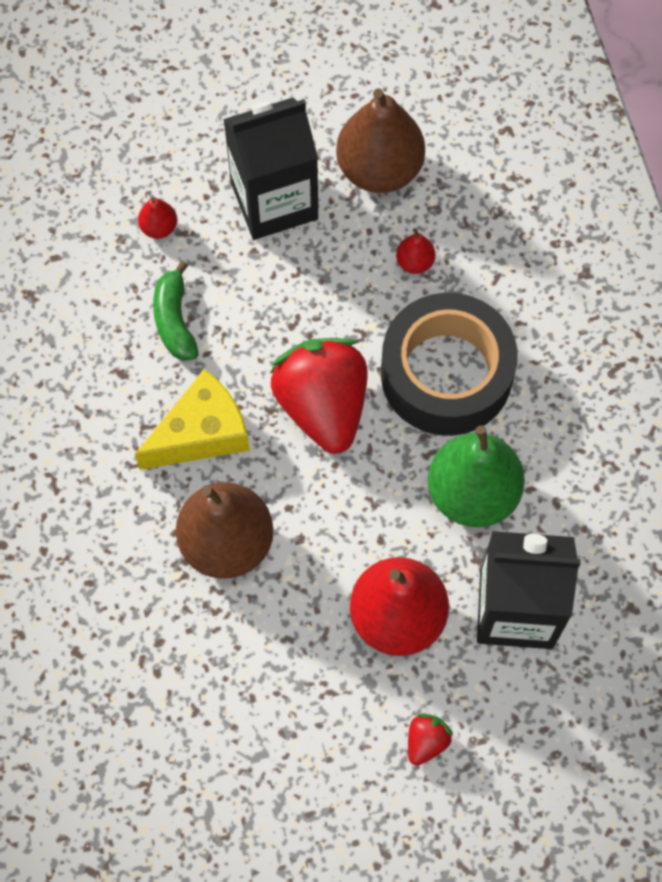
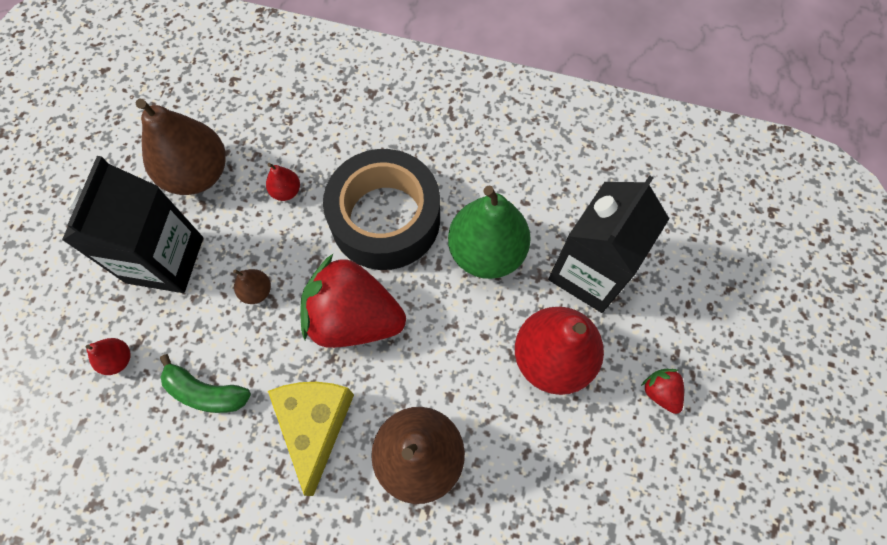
camera: 60 degrees left, 0 degrees up
none -> brown pear [233,269,271,304]

